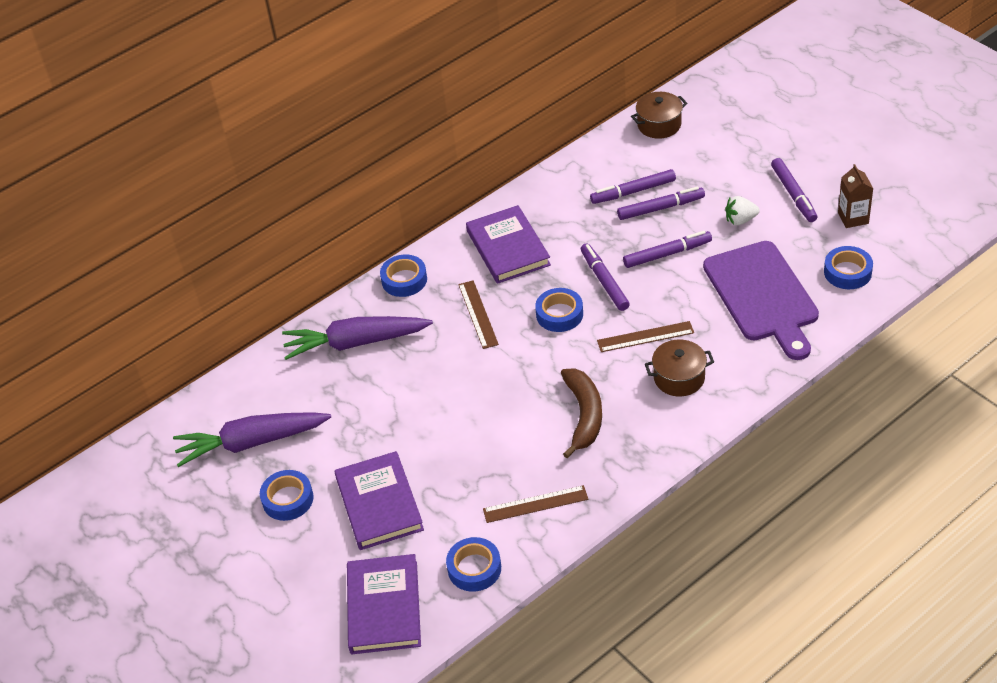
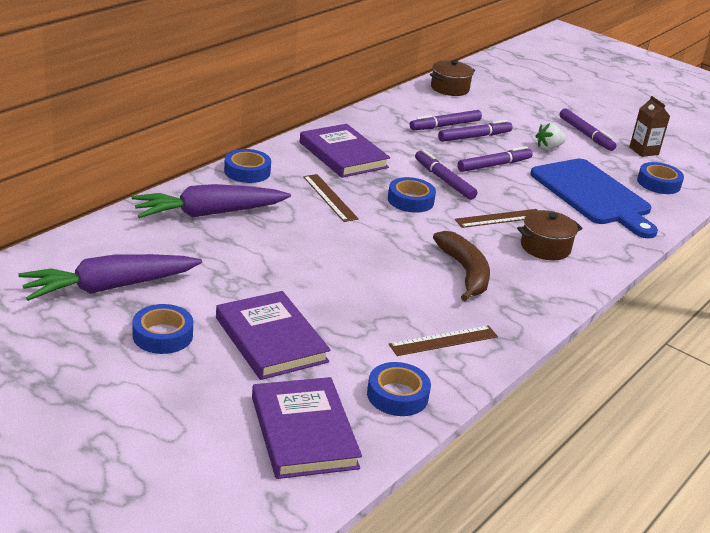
camera: 20 degrees left, 15 degrees down
purple cutting board [703,241,819,360] -> blue cutting board [530,159,658,238]

